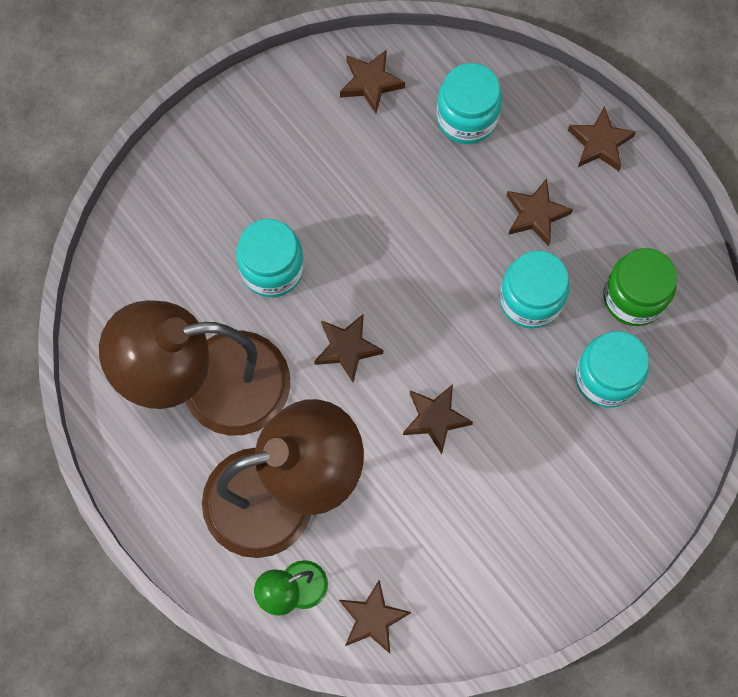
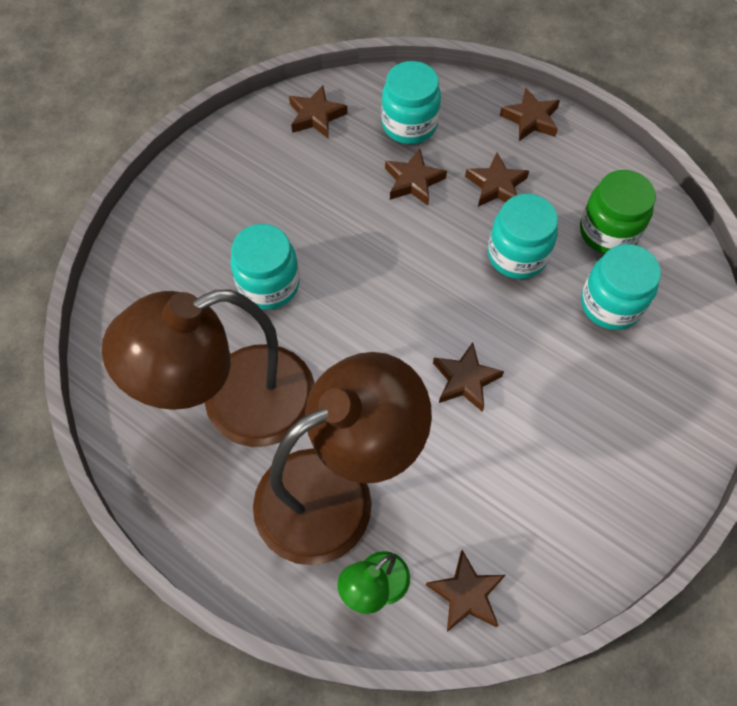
camera: 15 degrees left, 10 degrees down
brown star [314,314,383,382] -> brown star moved to [385,149,447,206]

